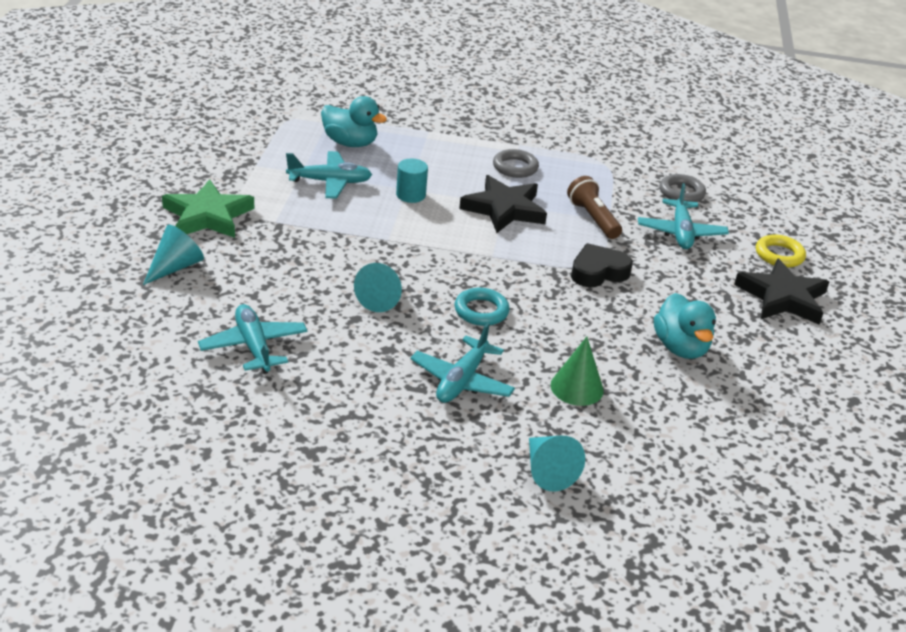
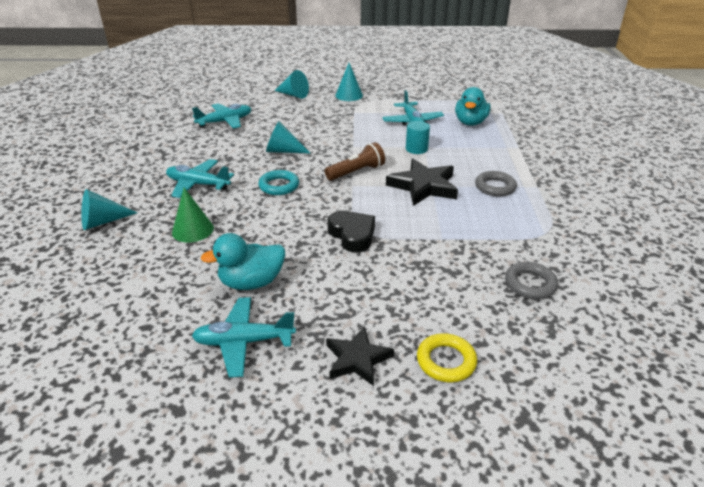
camera: 85 degrees right, 0 degrees up
green star [162,179,254,238] -> turquoise cone [335,63,363,101]
brown flashlight [567,176,622,239] -> brown flashlight moved to [325,142,385,181]
turquoise plane [638,183,729,249] -> turquoise plane moved to [192,297,296,377]
black star [734,258,829,325] -> black star [326,326,394,386], size x0.66

